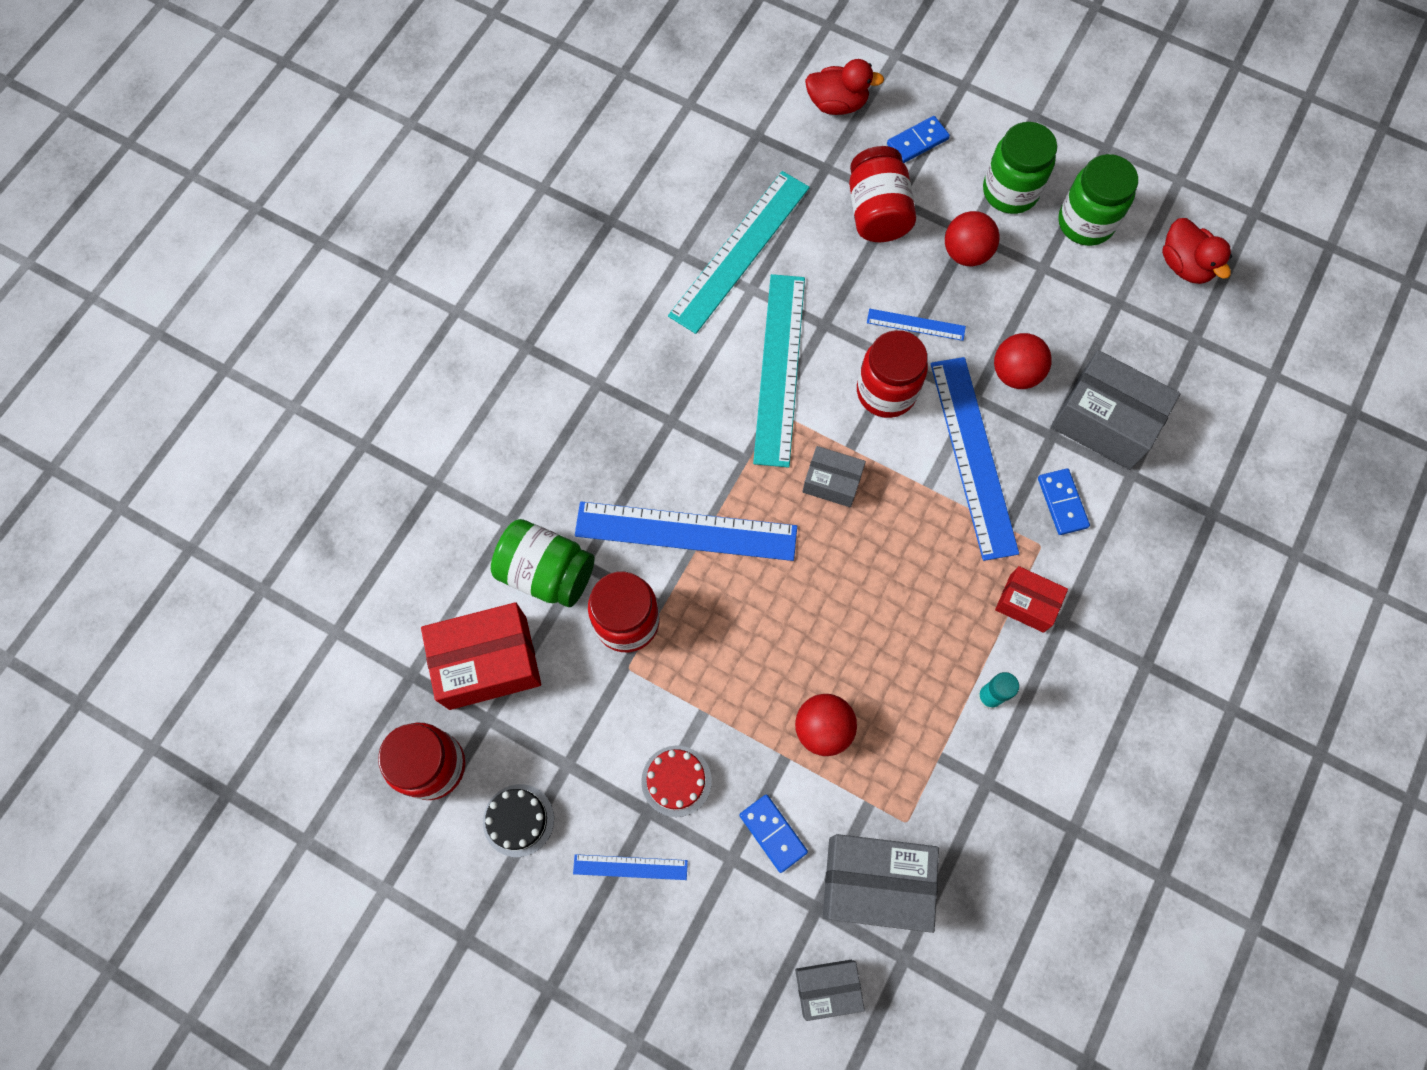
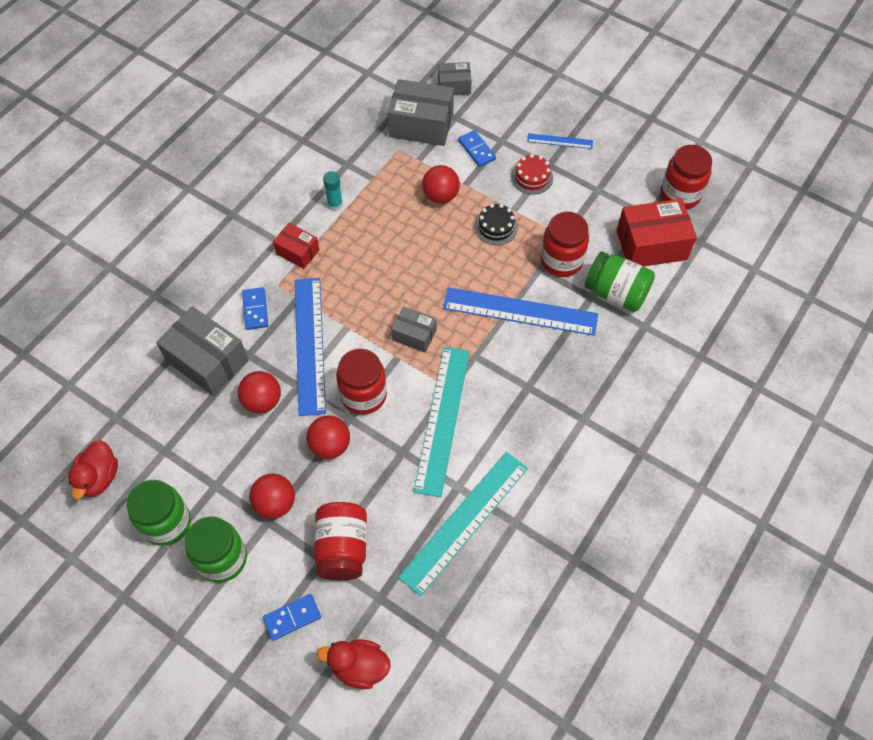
camera: 175 degrees left, 10 degrees down
black cake [483,784,554,857] -> black cake moved to [474,204,518,245]
blue ruler [867,309,966,341] -> red ball [306,416,350,459]
red duck [1162,218,1232,284] -> red duck turned 150 degrees counterclockwise [68,440,118,500]

